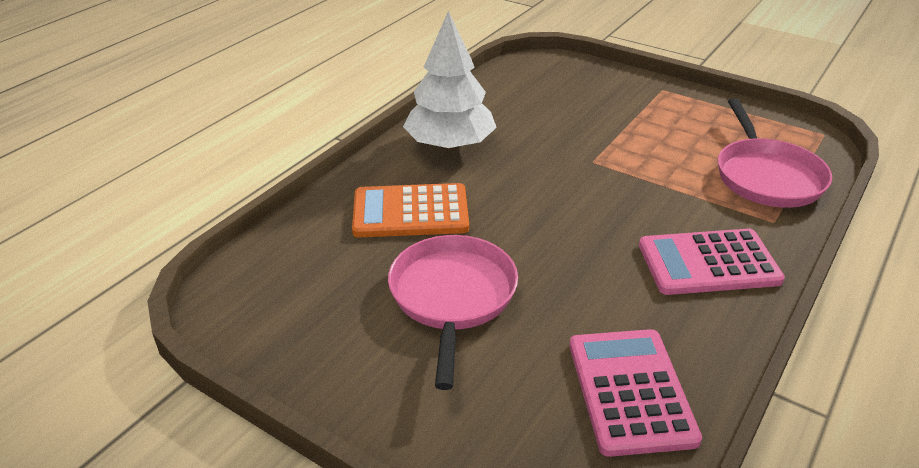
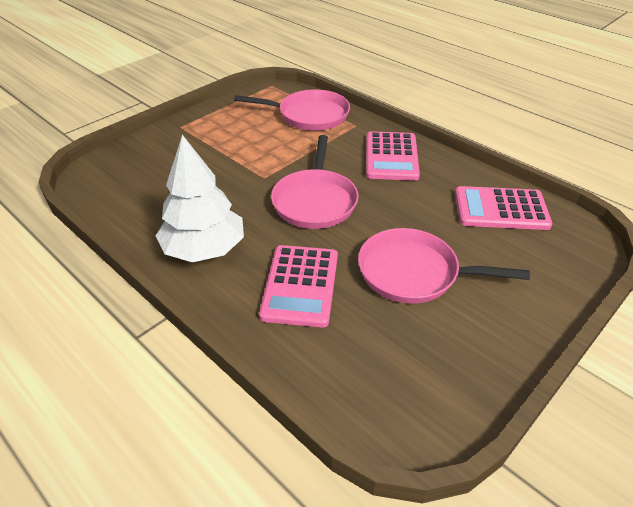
camera: 80 degrees left, 5 degrees up
orange calculator [352,183,469,237] -> pink calculator [259,245,338,328]
none -> pink pan [271,135,359,229]

